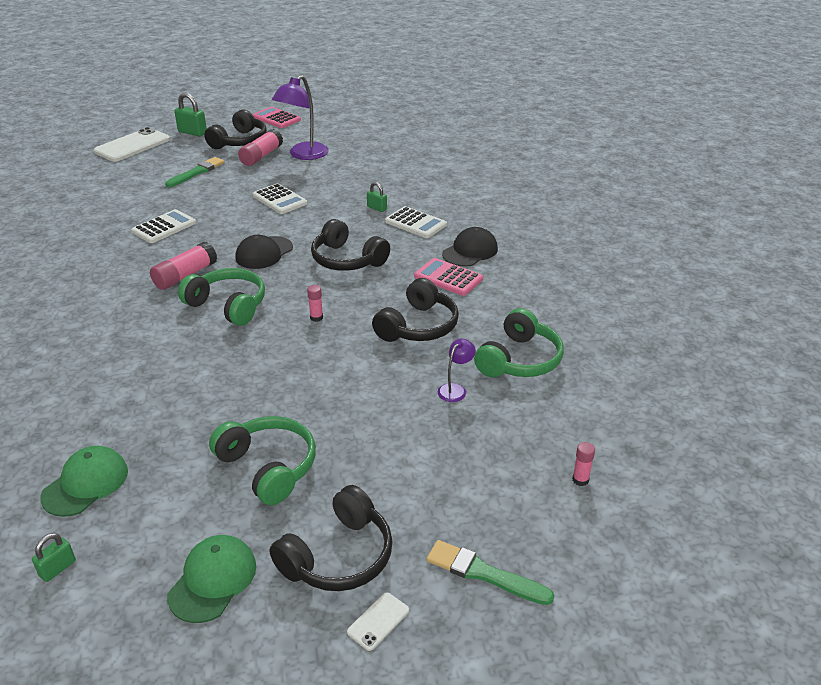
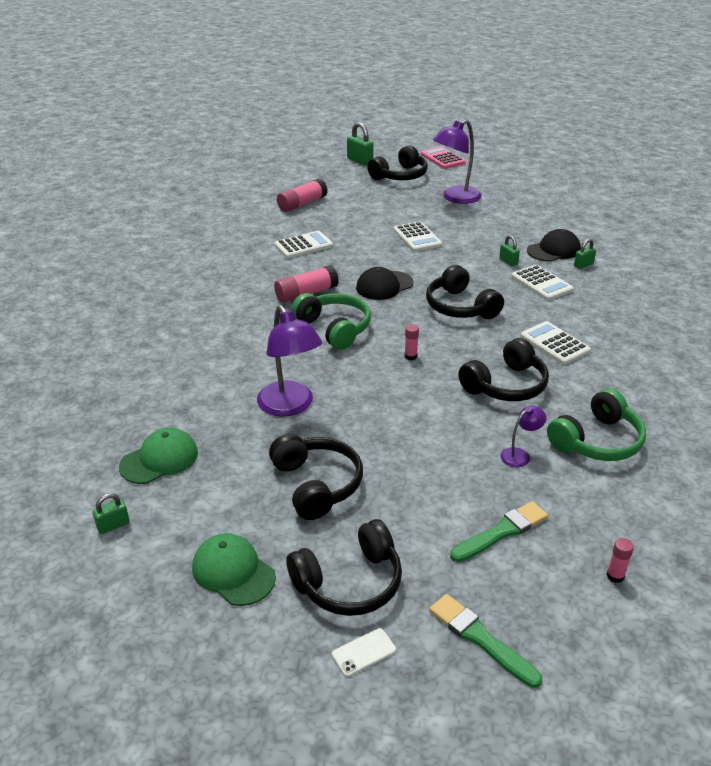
camera: 20 degrees right, 0 degrees up
white phone [94,127,170,162] -> none
green brush [165,157,225,187] -> green brush moved to [450,501,548,562]
green cap [167,535,256,623] -> green cap turned 90 degrees counterclockwise [192,533,276,606]
green headphones [209,416,316,505] -> black headphones [269,434,363,520]
pink glue stick [238,129,283,166] -> pink glue stick moved to [277,179,328,212]
pink calculator [414,258,483,296] -> white calculator [520,321,591,365]
black cap [442,227,498,267] -> black cap moved to [527,229,581,262]
none -> purple lamp [257,305,322,417]
none -> green padlock [574,239,596,269]

